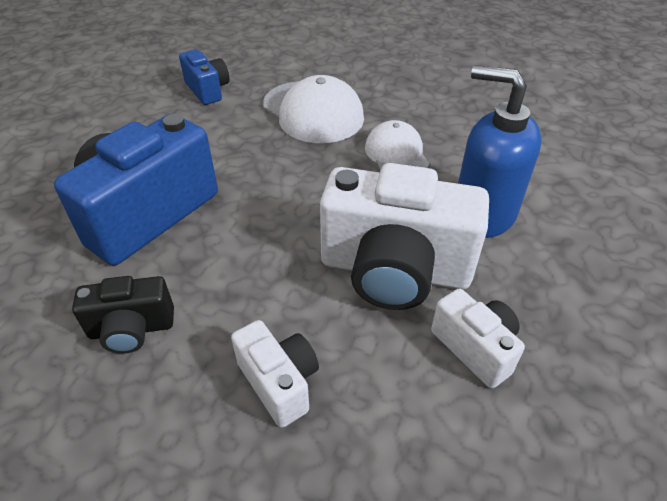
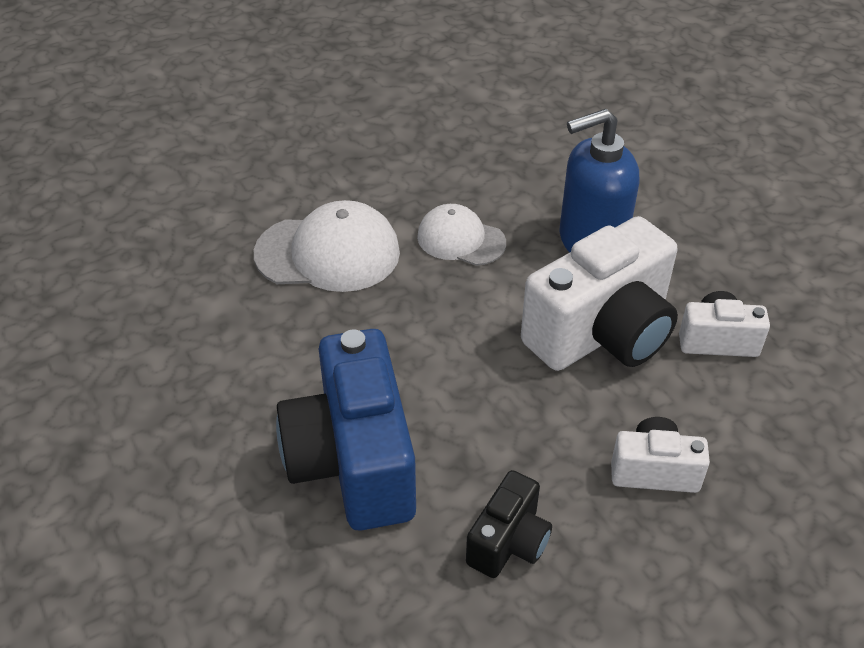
camera: 50 degrees left, 0 degrees up
blue camera [179,50,229,105] -> none

